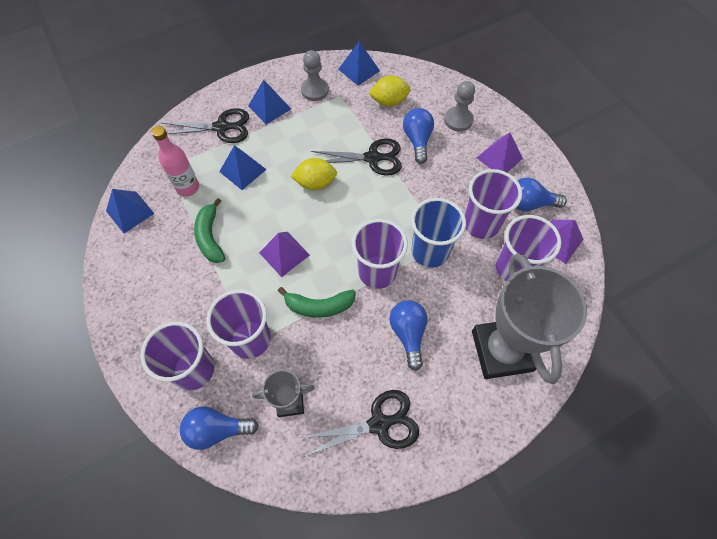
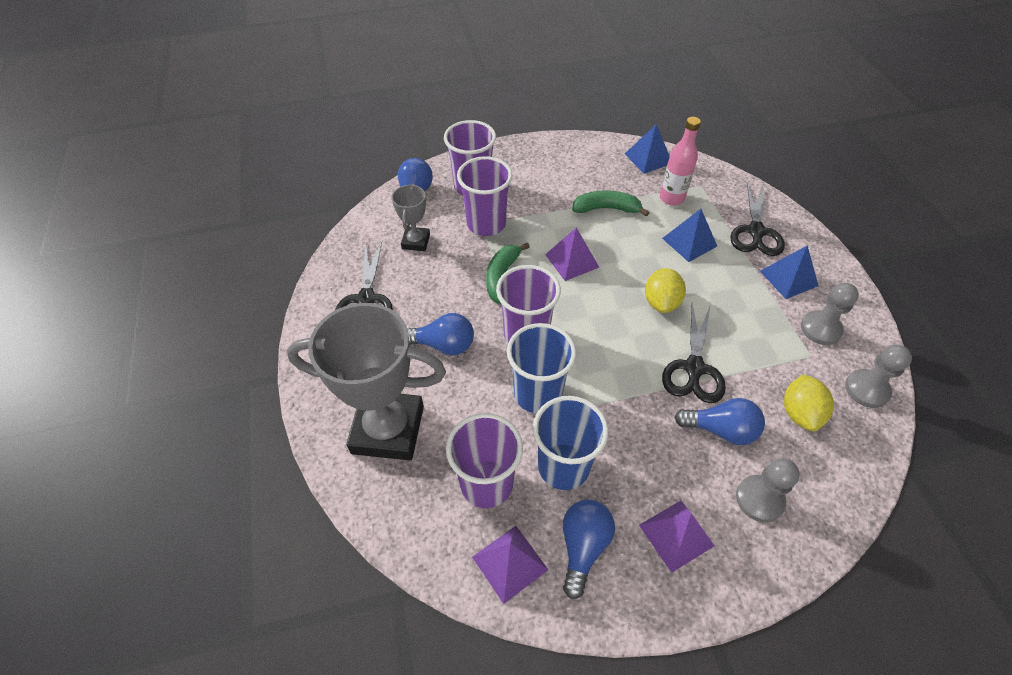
camera: 105 degrees right, 10 degrees down
blue pyramid [338,41,380,86] -> grey pawn [845,345,912,408]
purple cup [465,169,522,239] -> blue cup [533,396,609,490]

